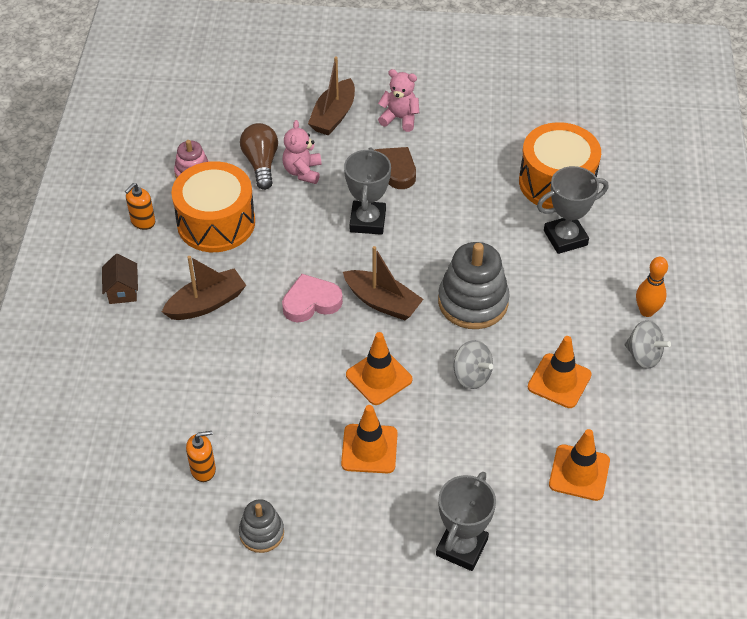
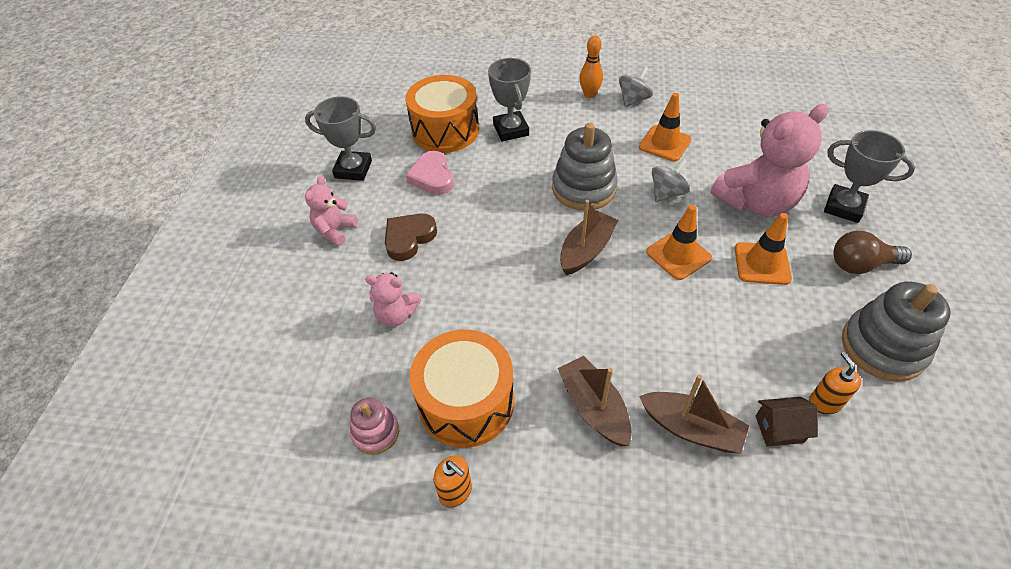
camera: 85 degrees left, 0 degrees up
brown house [102,253,138,304] -> brown house moved to [756,397,818,447]
grey stacking toy [239,499,284,553] -> grey stacking toy [842,282,951,382], size x1.79
brown light bulb [240,123,278,190] -> brown light bulb moved to [833,231,912,274]
pink heart [282,274,343,322] -> pink heart moved to [406,151,454,195]
brown boat [308,56,355,136] -> brown boat moved to [639,374,749,454]
grey trophy [344,148,391,235] -> grey trophy moved to [305,96,376,181]
orange traffic cone [549,429,610,501] -> none
none -> pink teddy bear [710,104,828,217]

